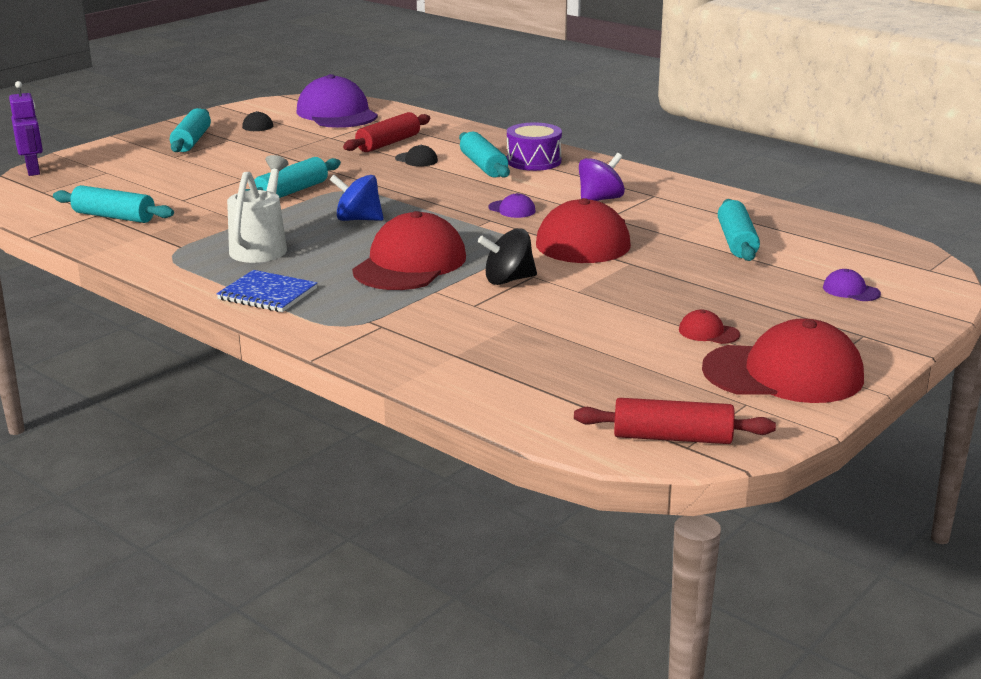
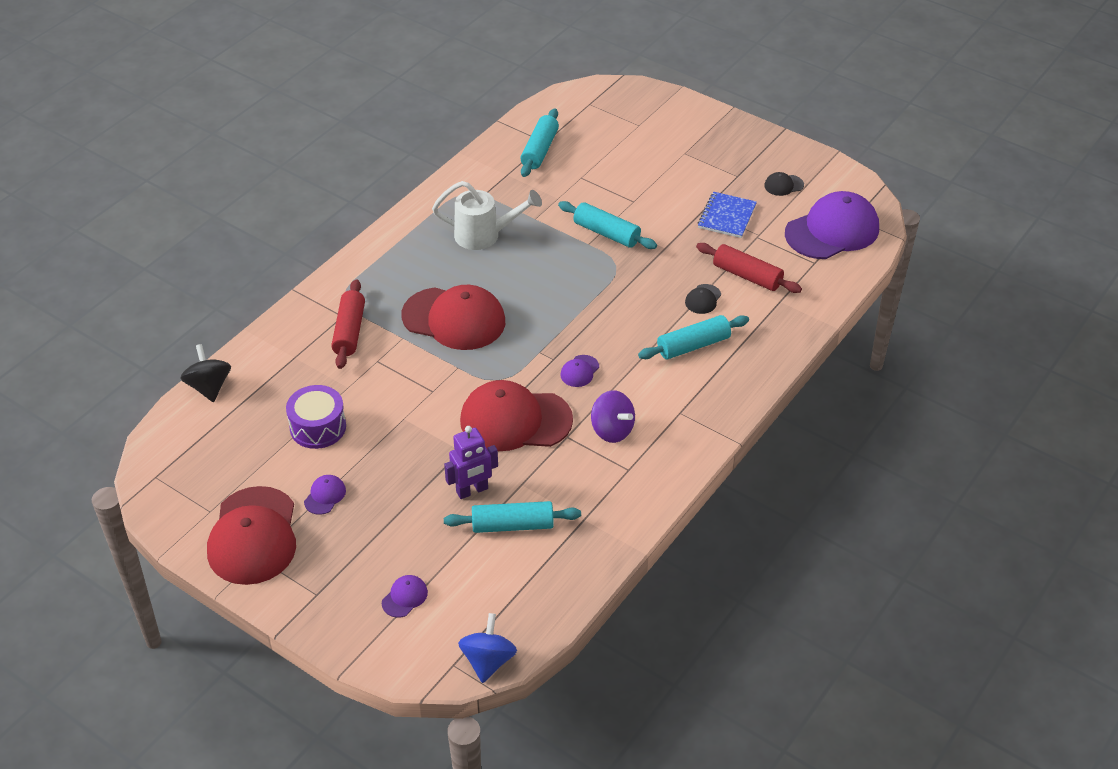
camera: 85 degrees right, 20 degrees up
purple robot [9,81,43,176] -> purple robot moved to [444,426,498,499]
turquoise rolling pin [170,108,211,152] -> none
blue notebook [216,270,317,312] -> blue notebook moved to [698,192,757,238]
blue spinning top [330,175,384,221] -> blue spinning top moved to [458,613,517,683]
black spinning top [478,228,537,285] -> black spinning top moved to [180,344,231,402]
purple drum [507,122,562,171] -> purple drum moved to [286,385,346,449]
red rolling pin [574,398,776,444] -> red rolling pin moved to [331,279,365,369]
red cap [679,310,740,344] -> purple cap [304,475,346,515]

